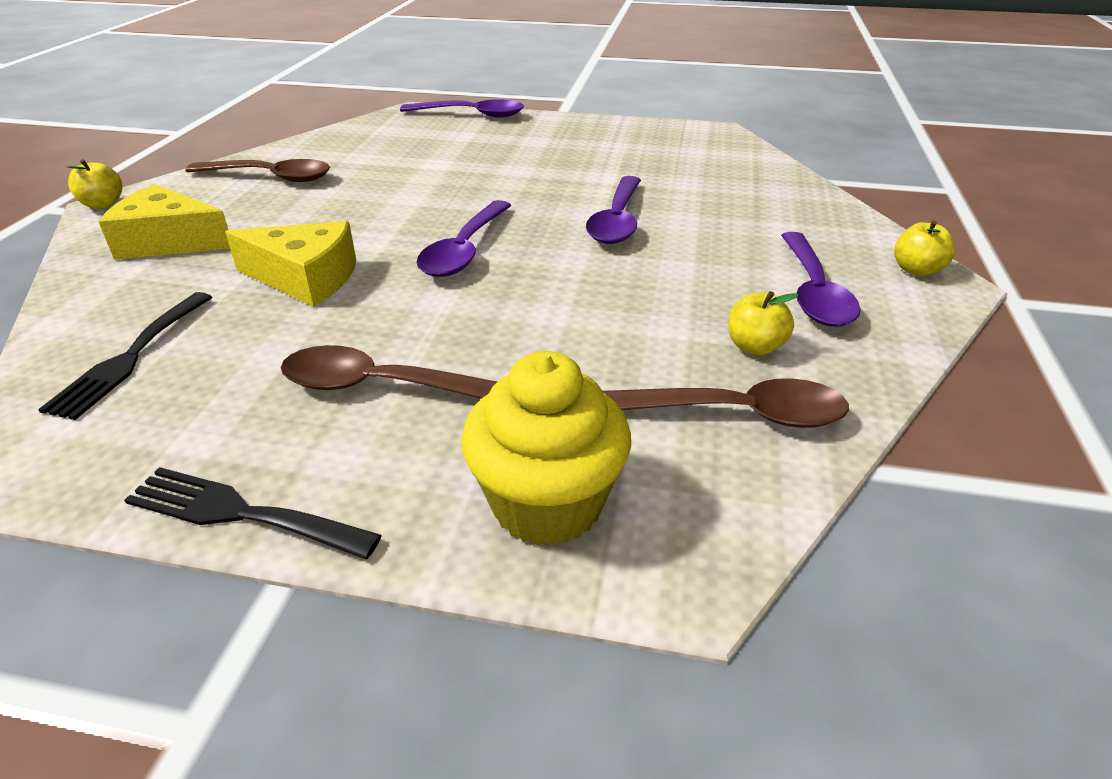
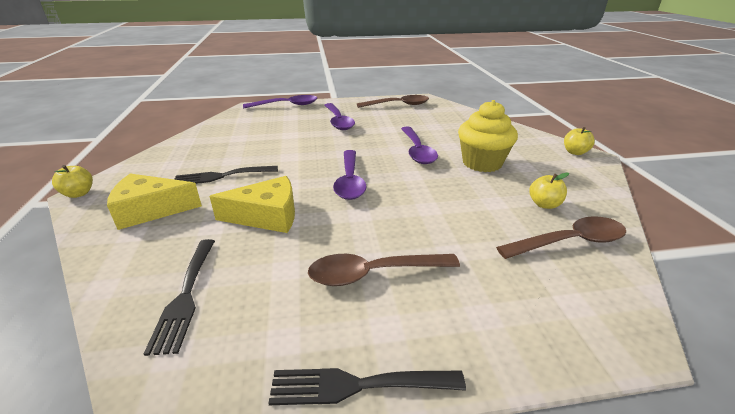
camera: 20 degrees left, 5 degrees down
brown spoon [185,159,330,182] -> brown spoon moved to [357,95,429,108]
yellow cupcake [461,351,631,546] -> yellow cupcake moved to [458,100,518,172]
purple spoon [781,232,861,327] -> purple spoon moved to [324,103,355,130]
none -> black fork [174,166,278,184]

